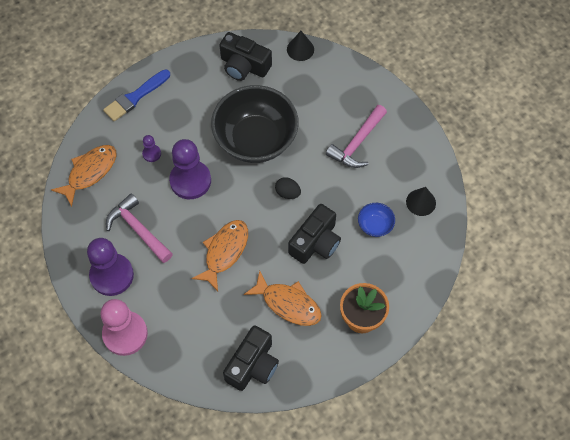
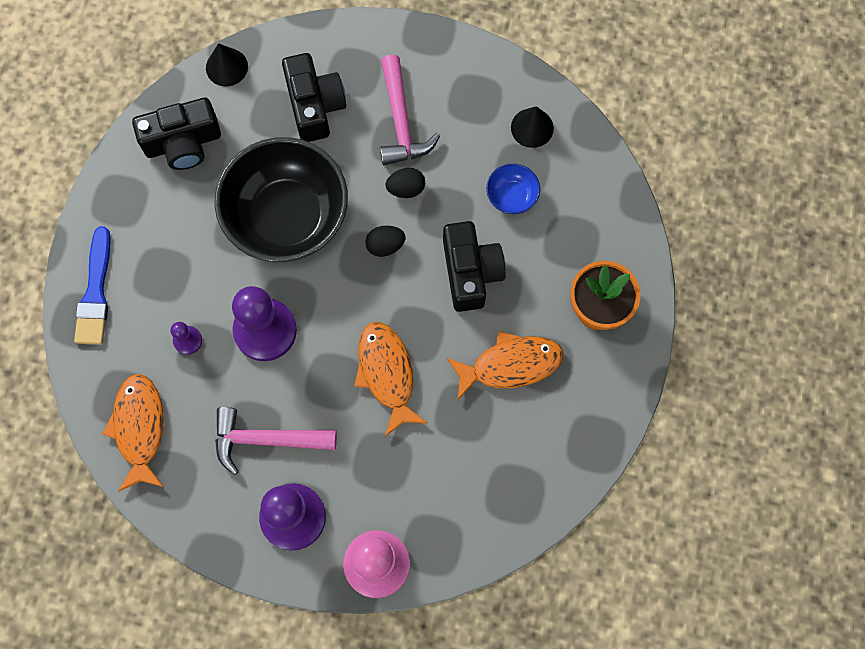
camera: 45 degrees left, 10 degrees up
black camera [223,325,279,391] -> black camera moved to [282,53,346,142]
none -> black egg [386,168,425,198]

